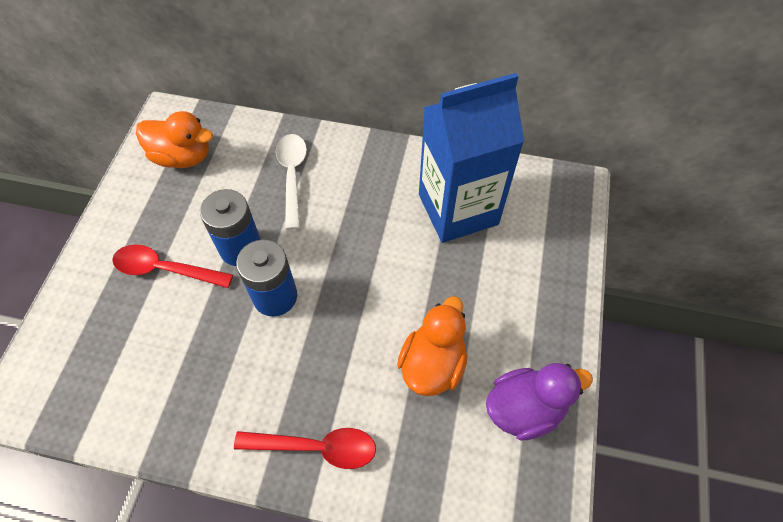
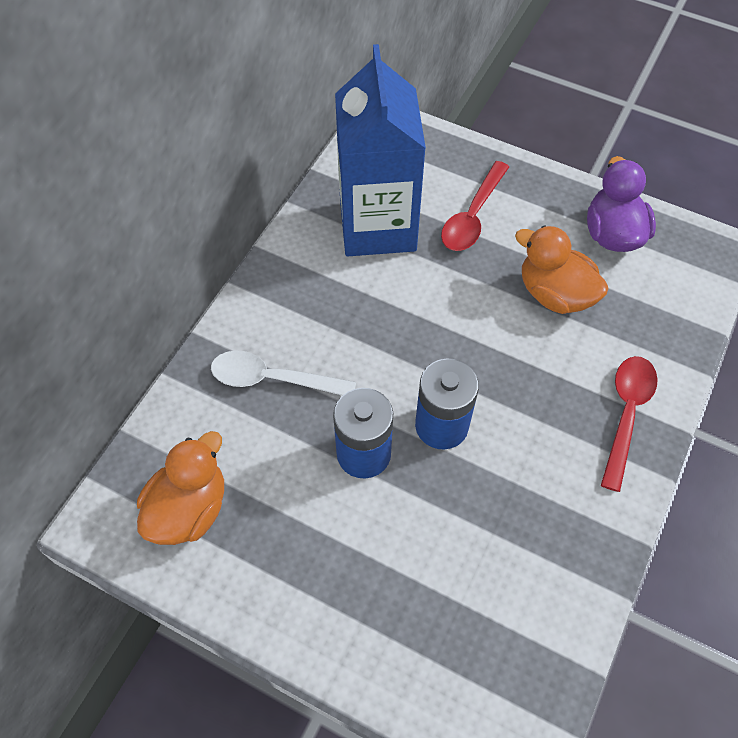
camera: 75 degrees left, 0 degrees up
red spoon [112,244,233,288] -> red spoon moved to [441,161,509,251]

